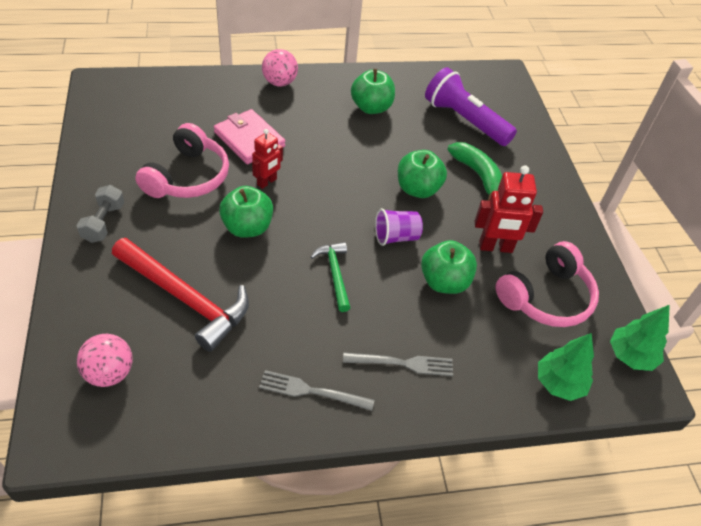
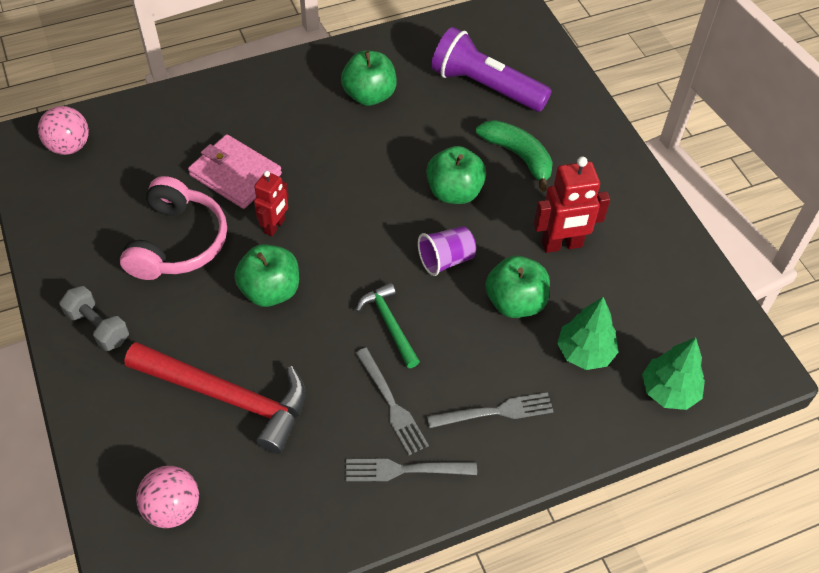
camera: 10 degrees left, 5 degrees up
grey dumbbell [76,185,124,243] -> grey dumbbell turned 45 degrees counterclockwise [60,286,129,351]
pink ball [262,49,298,86] -> pink ball moved to [38,106,89,155]
pink headphones [495,241,599,327] -> none
green tree [610,305,670,371] -> green tree moved to [557,297,619,370]
none -> grey fork [356,348,429,455]

